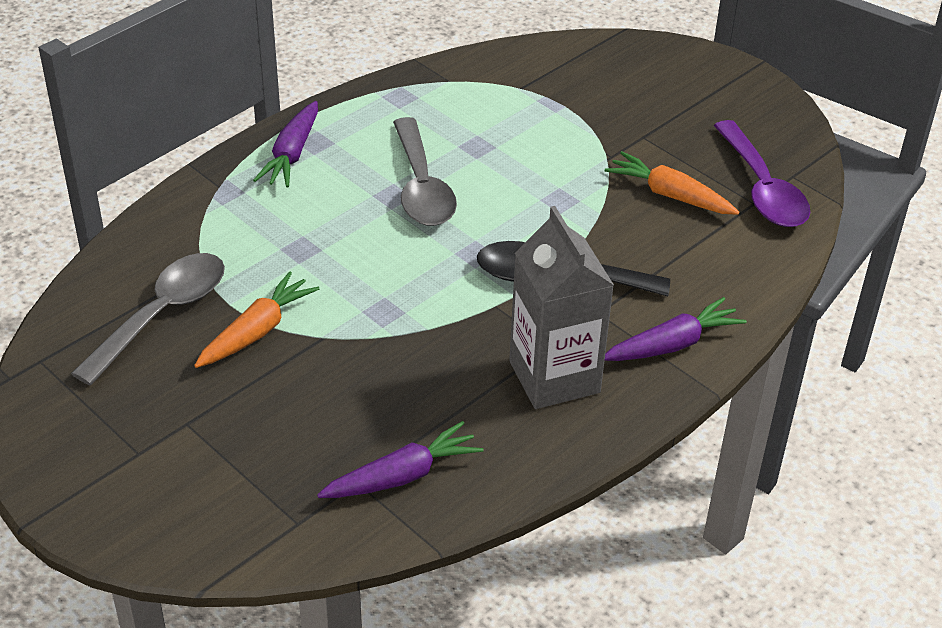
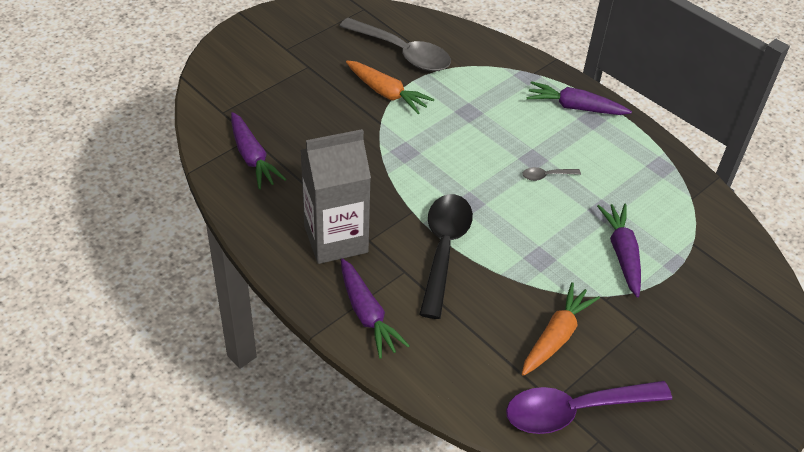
camera: 90 degrees right, 5 degrees up
grey spoon [393,117,457,226] -> grey spoon [522,167,581,181], size x0.42
none -> purple carrot [597,204,641,297]

